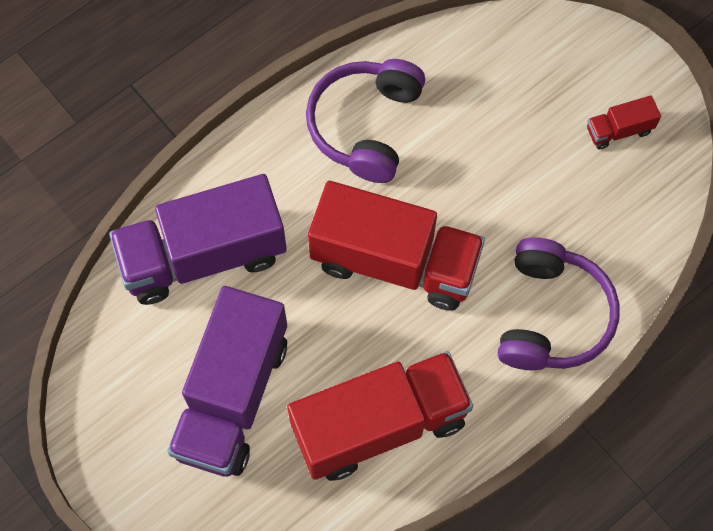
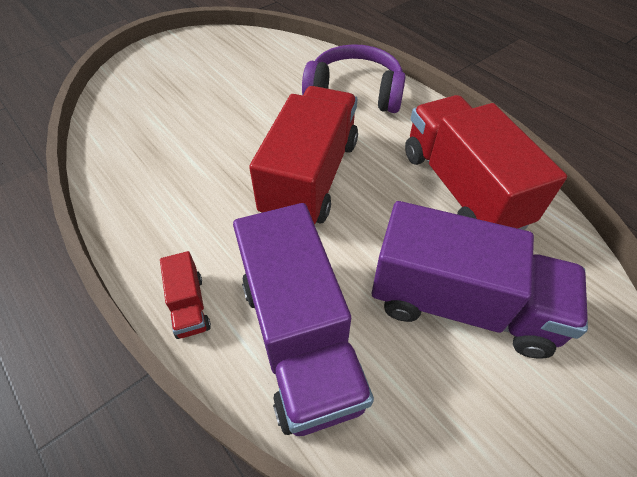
camera: 90 degrees left, 15 degrees down
purple headphones [306,59,425,183] -> none
red truck [587,95,661,149] -> red truck moved to [160,251,211,339]

